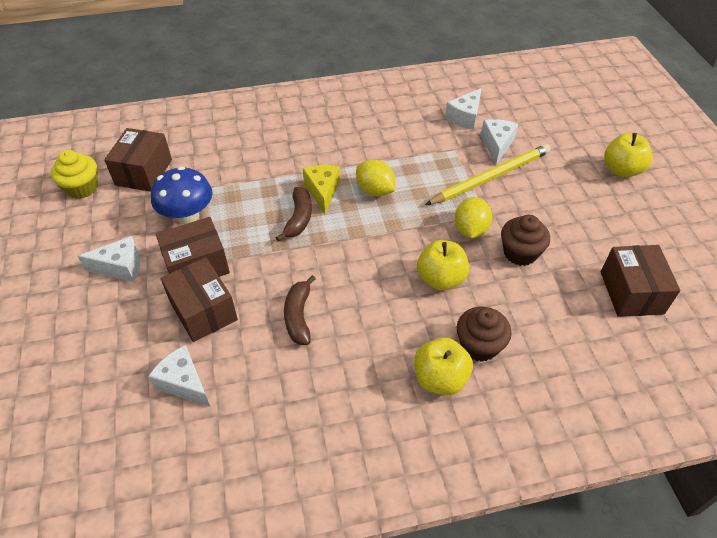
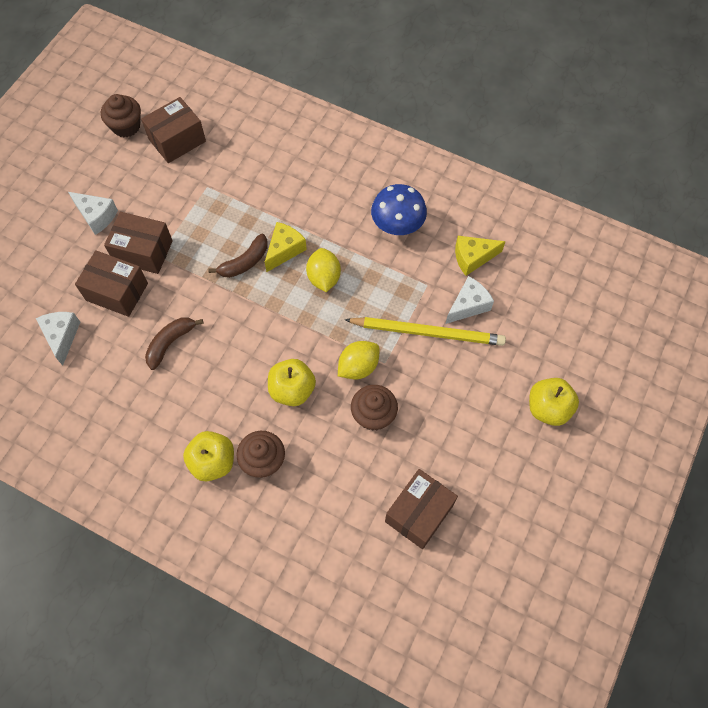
camera: 40 degrees right, 15 degrees up
yellow cupcake [51,150,98,199] -> brown cupcake [101,94,141,138]
blue mushroom [151,166,213,224] -> blue mushroom moved to [371,184,427,235]
brown box [161,257,238,342] -> brown box turned 75 degrees counterclockwise [75,250,148,317]
white cheese [445,88,482,130] -> yellow cheese [455,236,506,276]

